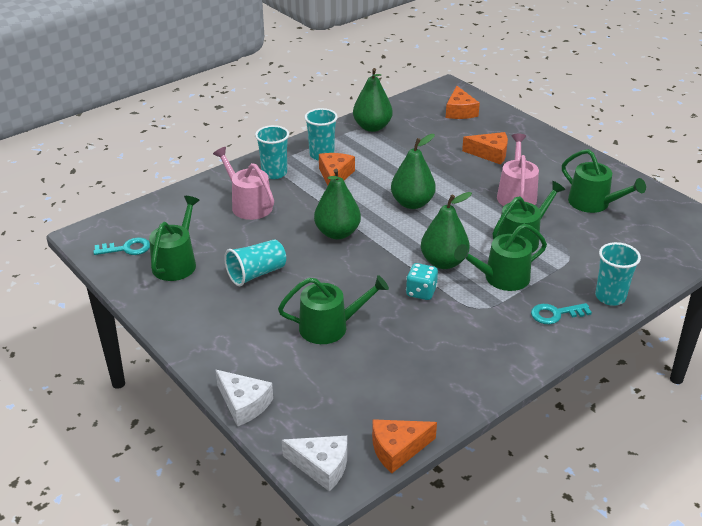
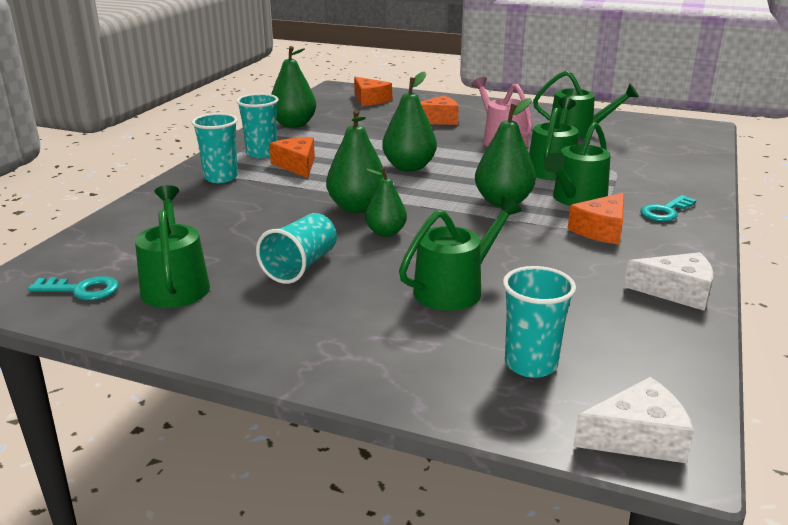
camera: 30 degrees left, 10 degrees down
turquoise key [93,237,150,255] -> turquoise key turned 45 degrees clockwise [28,276,119,300]
pink watering can [213,147,274,220] -> none
white cheese [215,370,273,427] -> white cheese moved to [624,252,713,311]
orange cheese [372,419,437,473] -> orange cheese moved to [568,193,624,245]
turquoise dice [406,263,438,300] -> none
turquoise cup [595,242,641,306] -> turquoise cup moved to [503,266,576,378]
none -> green pear [365,167,407,237]

